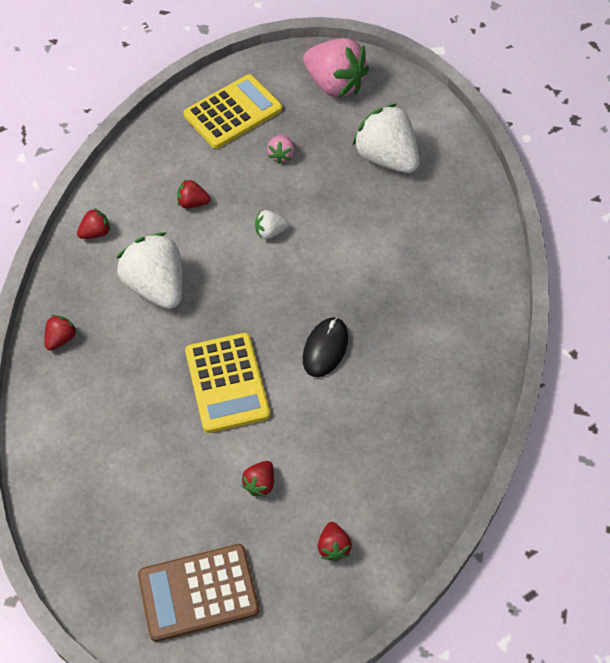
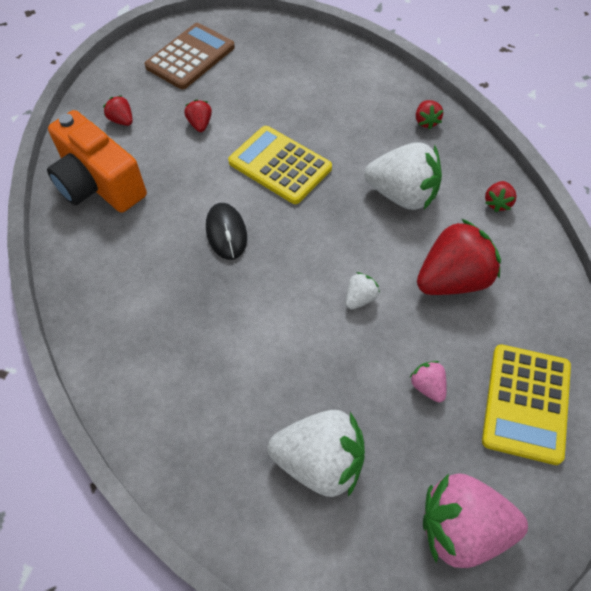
camera: 145 degrees right, 0 degrees up
red strawberry [177,179,211,208] -> red strawberry [417,219,501,295], size x2.19
none -> orange camera [47,110,147,213]

